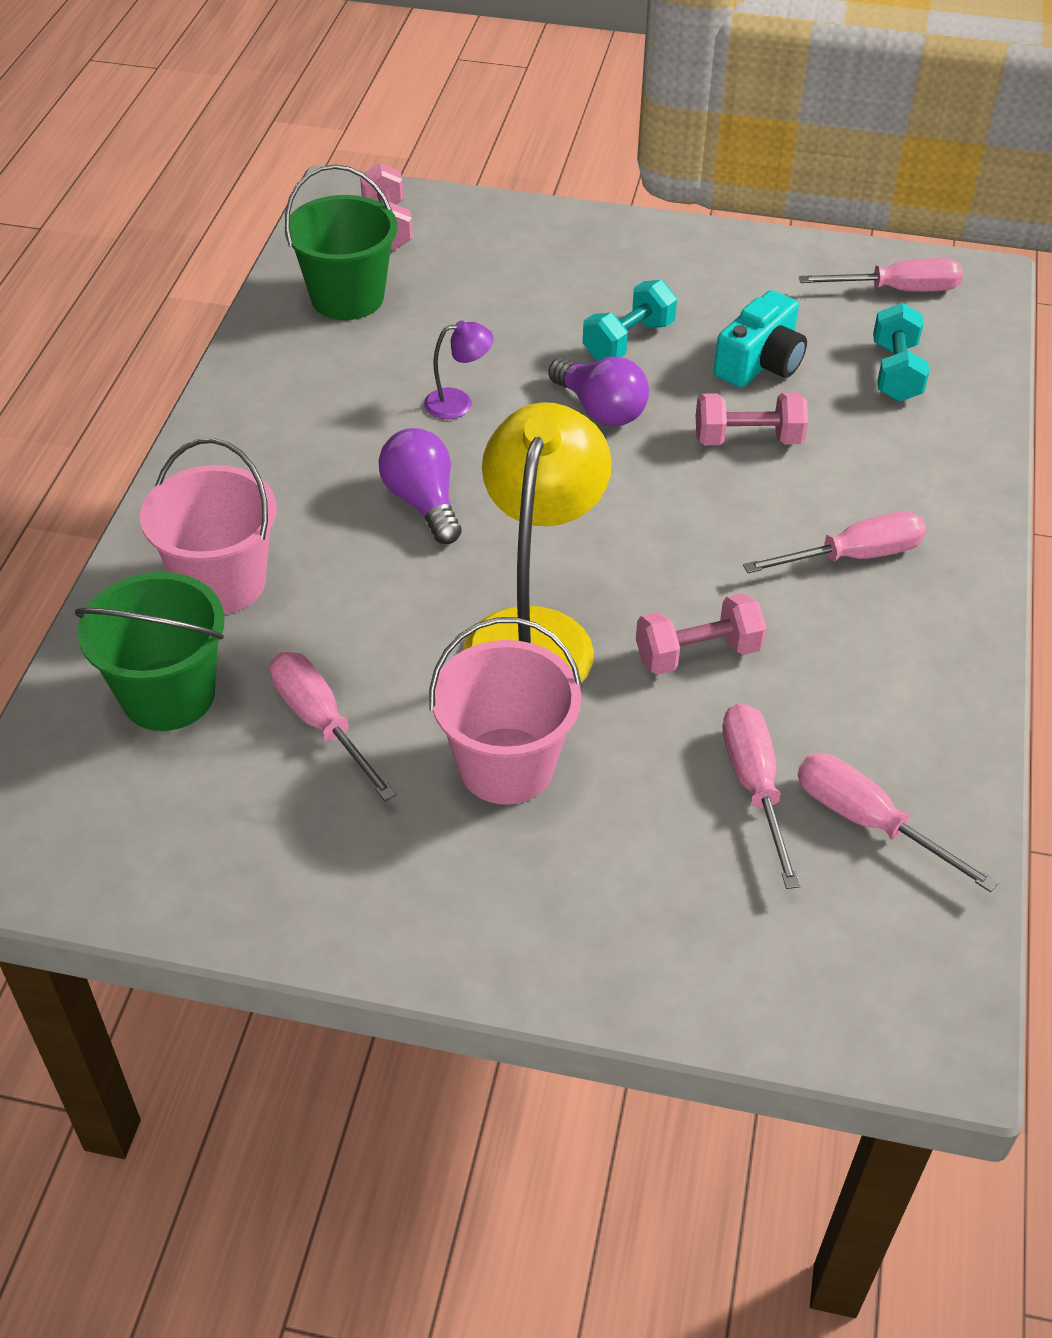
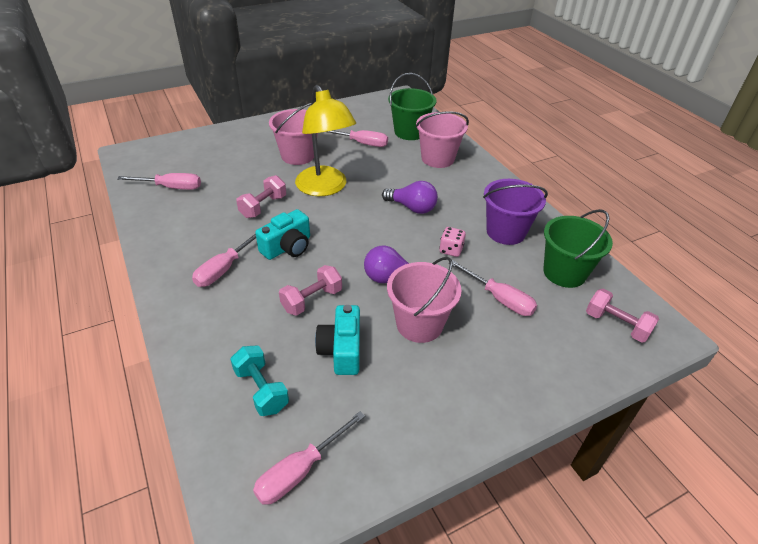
camera: 140 degrees right, 5 degrees down
purple lamp [424,321,494,419] -> pink dice [439,227,466,257]
turquoise dumbbell [583,280,677,361] -> pink bucket [387,257,462,343]
pink screwdriver [722,703,800,889] -> pink screwdriver moved to [452,260,537,316]
none -> turquoise camera [255,209,310,260]
none -> purple bucket [483,179,548,245]

